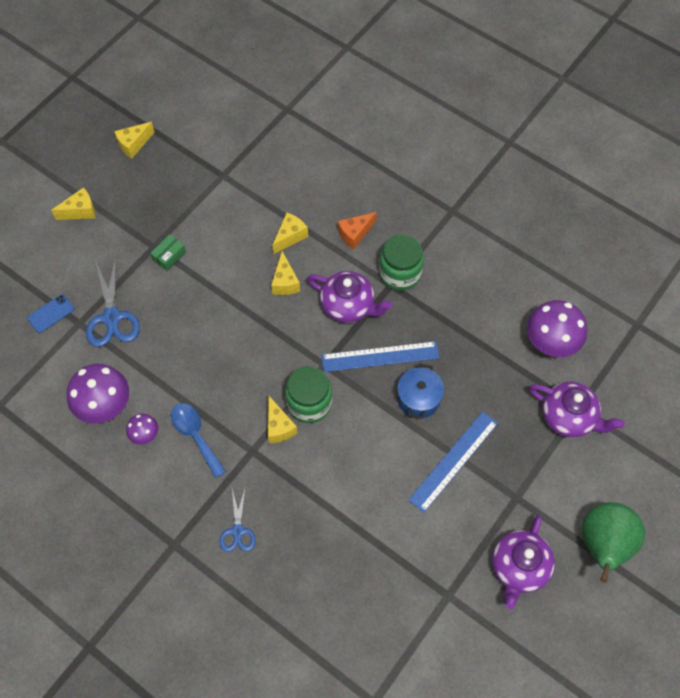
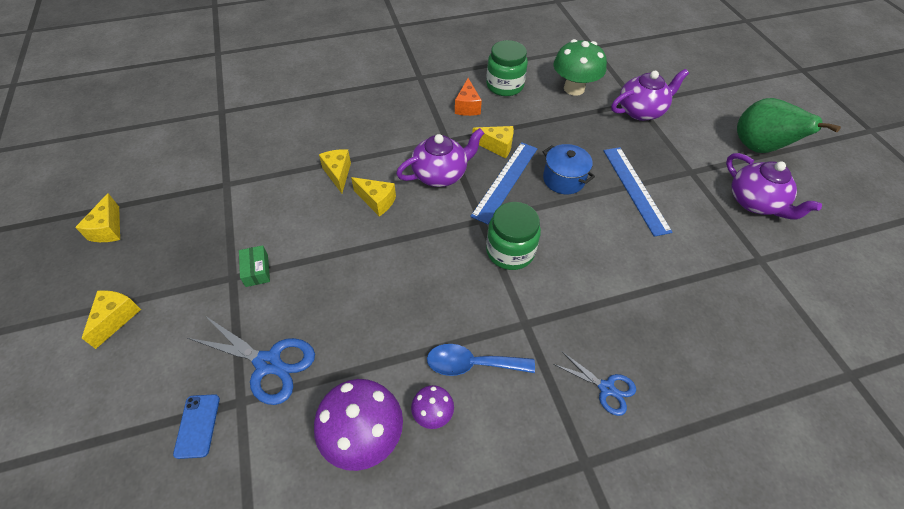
camera: 55 degrees left, 10 degrees down
yellow cheese [268,396,297,443] -> yellow cheese moved to [472,126,514,158]
orange cheese [338,212,376,250] -> orange cheese moved to [455,78,482,116]
green jar [379,234,424,291] -> green jar moved to [486,40,528,96]
purple mushroom [527,300,587,357] -> green mushroom [554,39,607,96]

